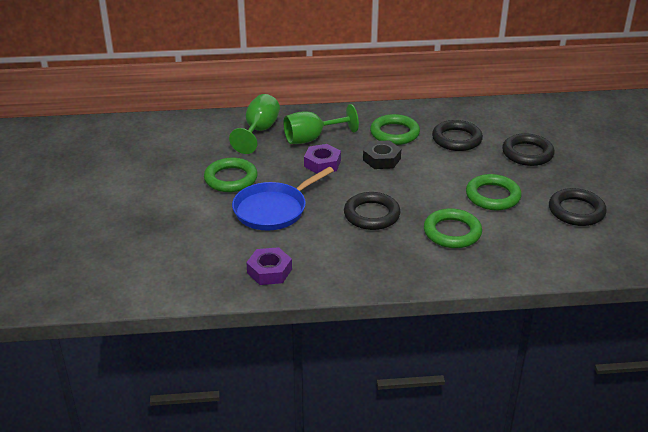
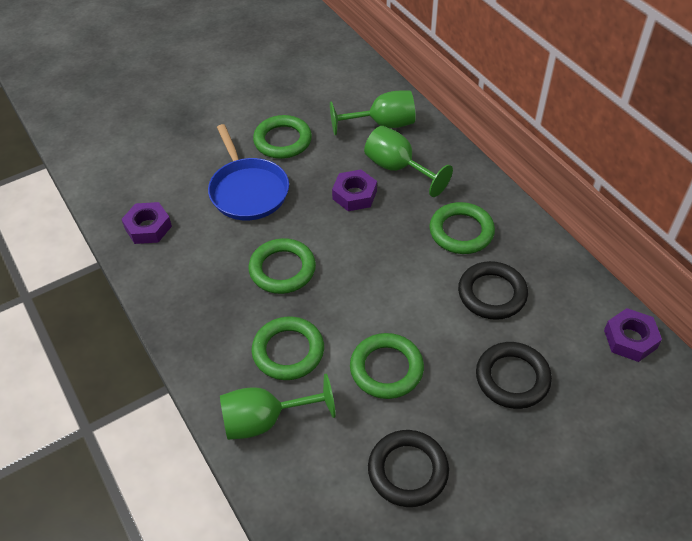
camera: 65 degrees right, 15 degrees up
blue pan [232,167,334,230] -> blue pan turned 135 degrees counterclockwise [208,124,289,221]
black ring [344,192,401,230] -> green ring [248,238,316,294]
black nut [363,140,401,169] -> none
none -> green goblet [220,374,336,440]
none -> purple nut [604,308,662,362]

